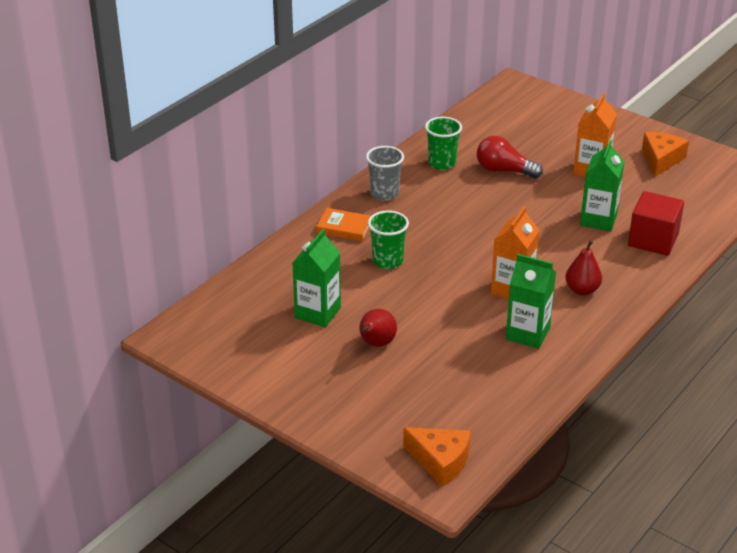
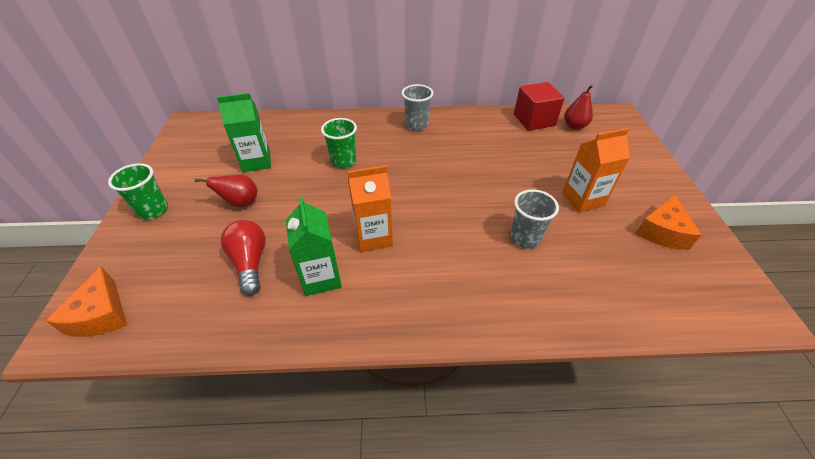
camera: 50 degrees right, 10 degrees up
orange book [316,208,371,241] -> none
green cup [425,117,462,170] -> green cup moved to [108,163,168,220]
red light bulb [477,136,543,178] -> red light bulb moved to [221,220,266,296]
red pear [565,240,602,295] -> red pear moved to [564,85,593,130]
green carton [580,140,625,231] -> grey cup [510,189,559,249]
red cube [628,191,684,256] -> red cube moved to [514,82,565,131]
orange cheese [642,132,689,177] -> orange cheese turned 135 degrees clockwise [635,194,701,250]

